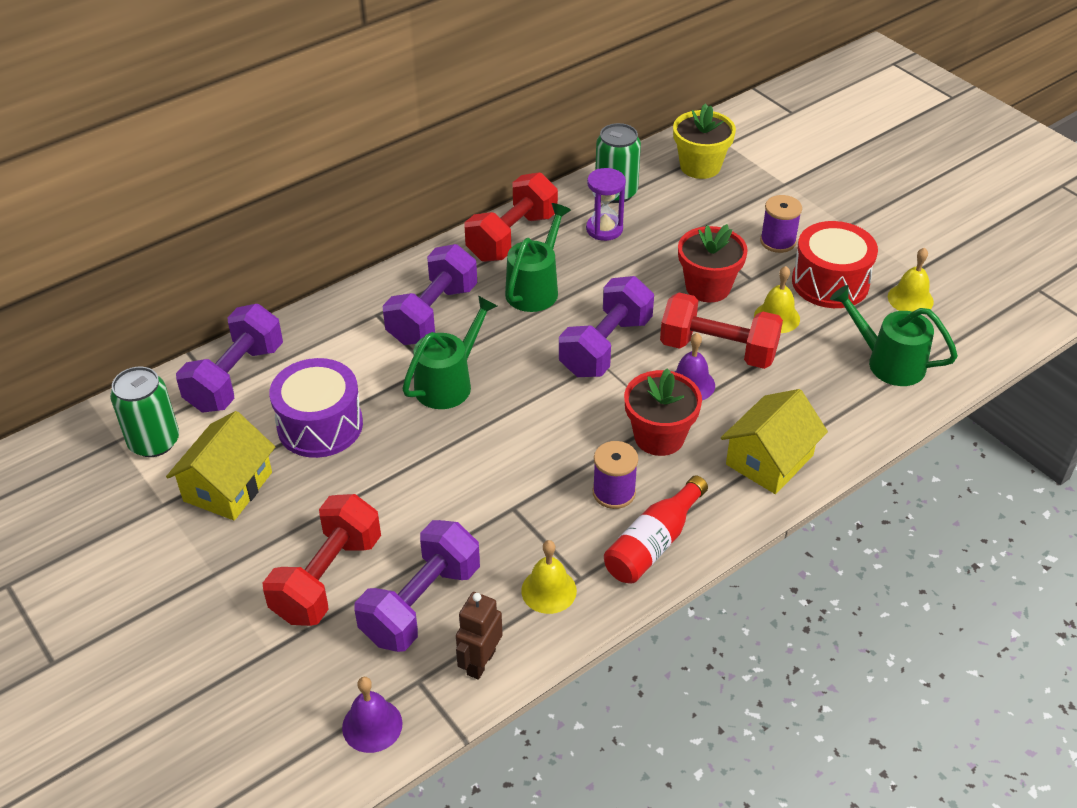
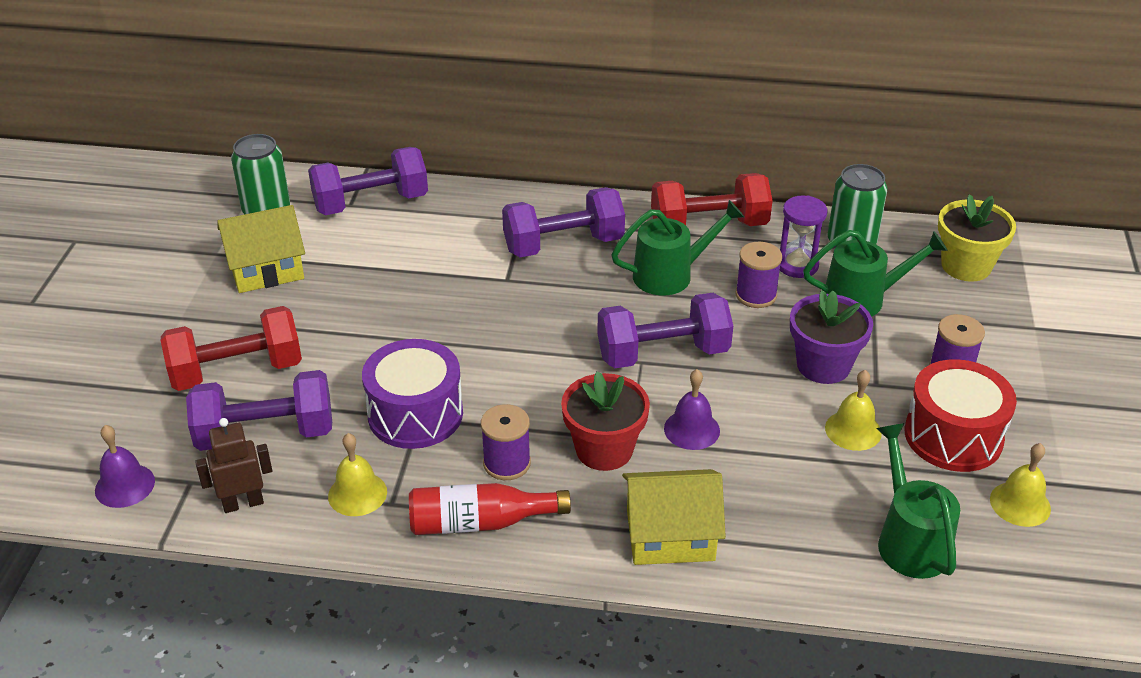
camera: 45 degrees right, 5 degrees down
purple drum [269,358,363,458] -> purple drum moved to [362,339,463,449]
green watering can [402,296,497,409] -> green watering can moved to [803,230,947,317]
red dumbbell [660,293,783,369] -> none
red flower pot [678,224,748,302] -> purple flower pot [790,290,873,384]
none -> purple spool [735,242,782,308]

